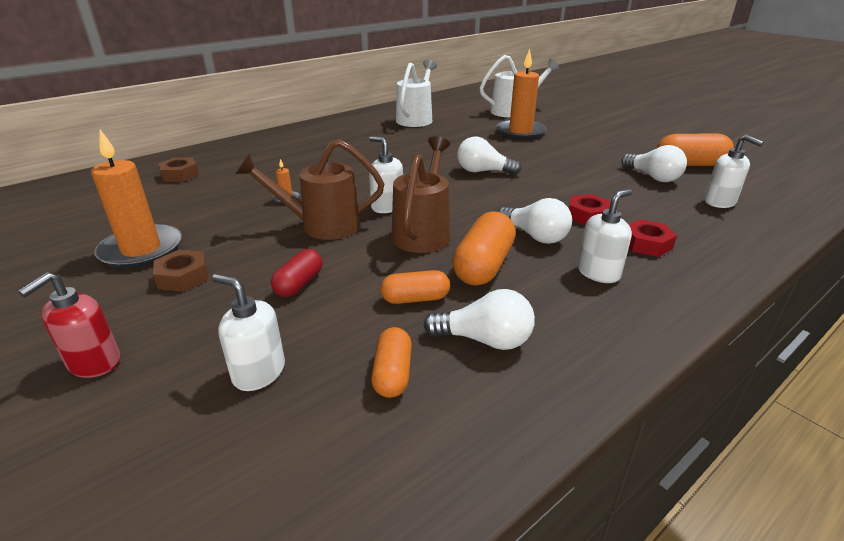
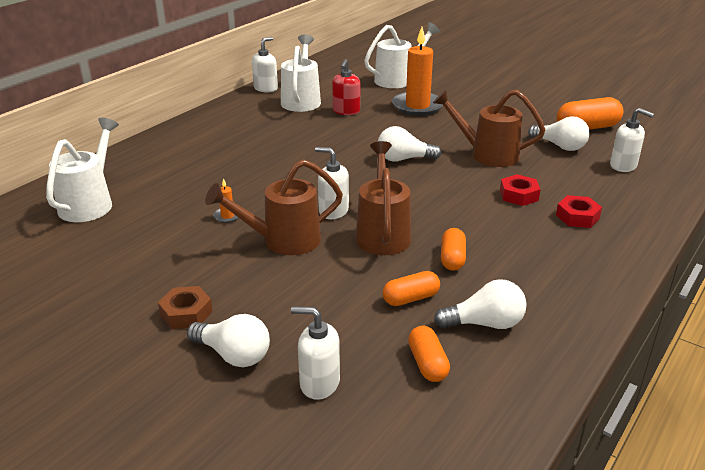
camera: 15 degrees left, 0 degrees up
red soap dispenser [18,272,120,378] -> red soap dispenser moved to [332,59,360,115]
orange candle [91,130,182,269] -> none
brown nut [158,157,199,182] -> white watering can [46,118,119,222]
red capsule [271,249,323,297] -> none
orange capsule [452,212,516,286] -> orange capsule [441,228,466,271], size x0.61
white light bulb [498,198,572,244] -> white light bulb moved to [187,314,270,367]
white soap dispenser [578,189,632,283] -> white soap dispenser moved to [252,37,278,92]
none -> brown watering can [433,89,545,167]

